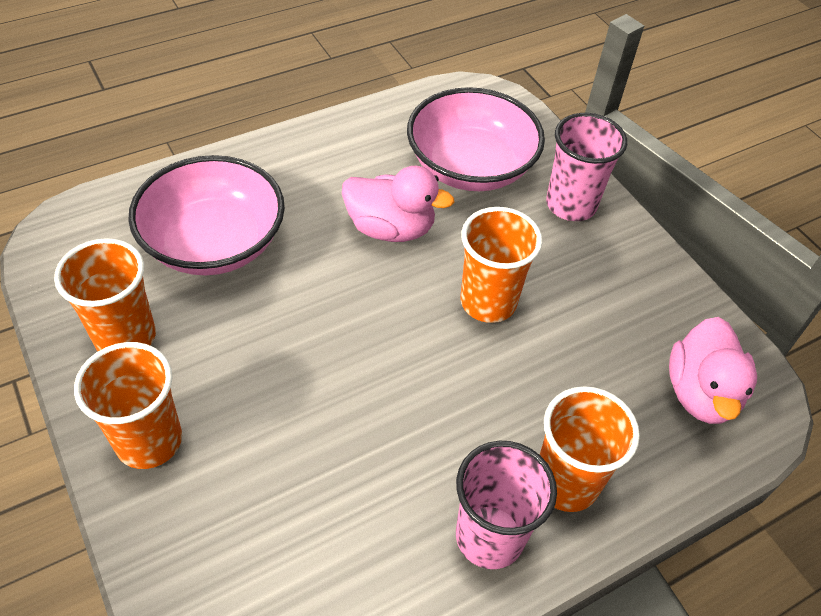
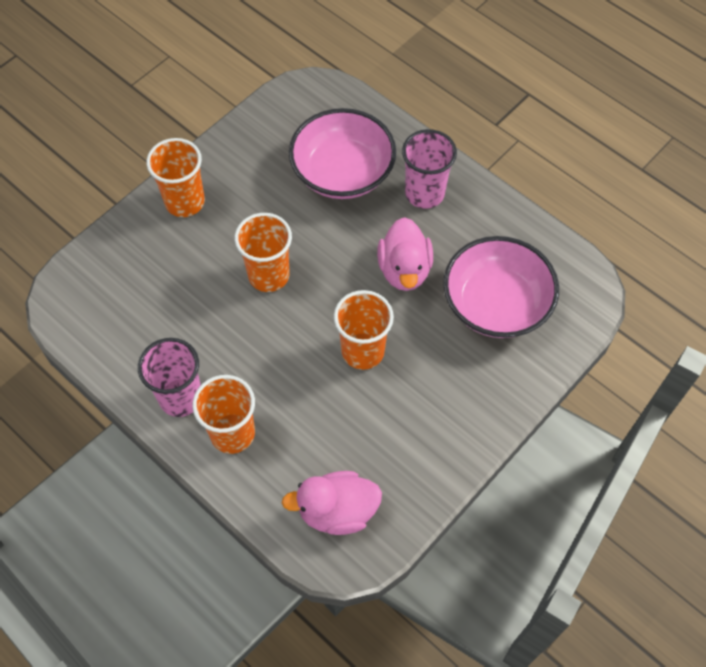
camera: 75 degrees right, 10 degrees up
orange cup [54,238,156,351] -> orange cup moved to [235,213,292,292]
pink cup [546,113,627,221] -> pink cup moved to [402,129,457,209]

